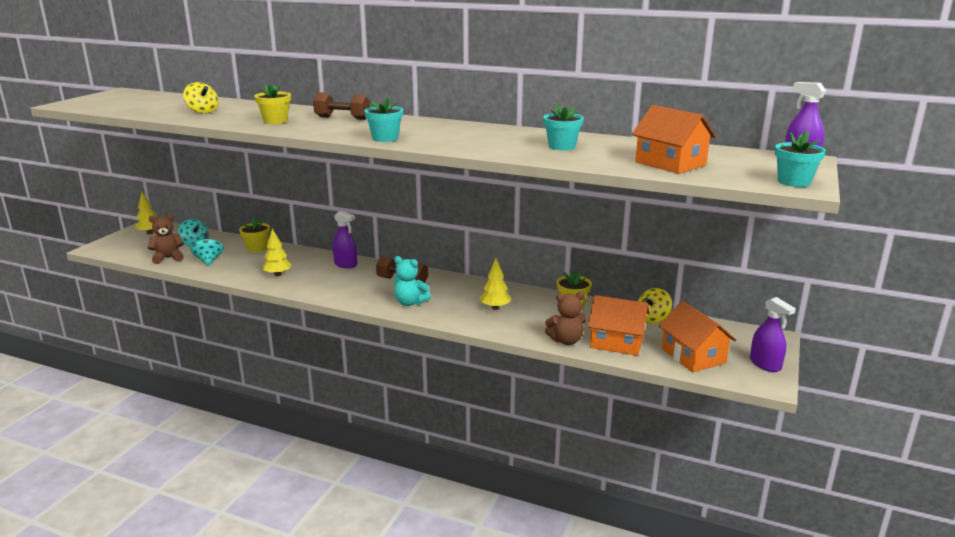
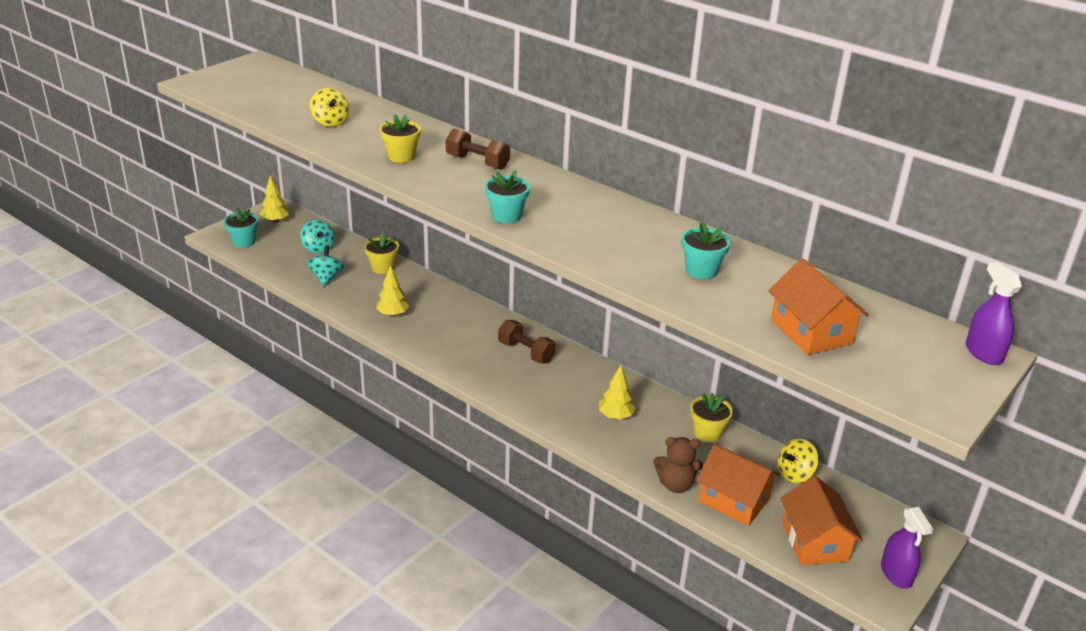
camera: 15 degrees right, 10 degrees up
brown teddy bear [148,213,184,264] -> none
purple spray bottle [333,211,357,268] -> none
turquoise teddy bear [394,256,431,306] -> none
turquoise flower pot [775,131,826,187] -> turquoise flower pot moved to [224,208,259,248]

